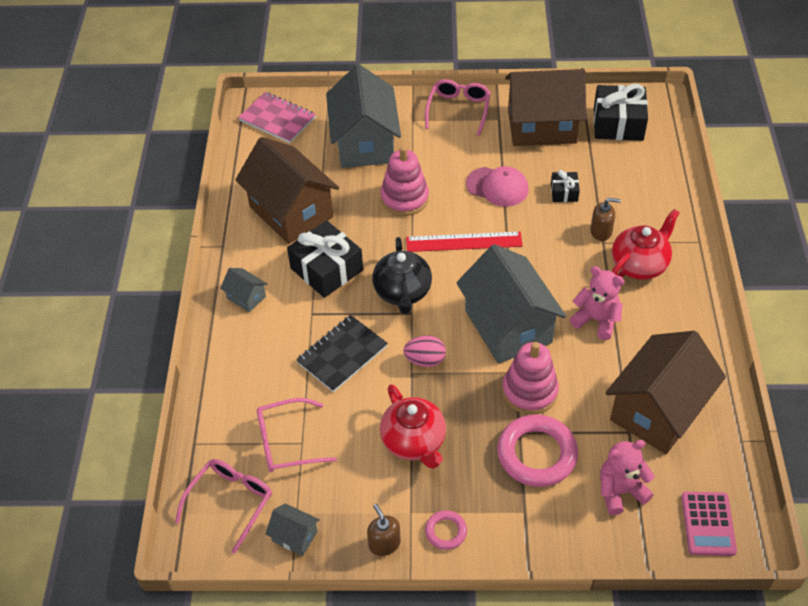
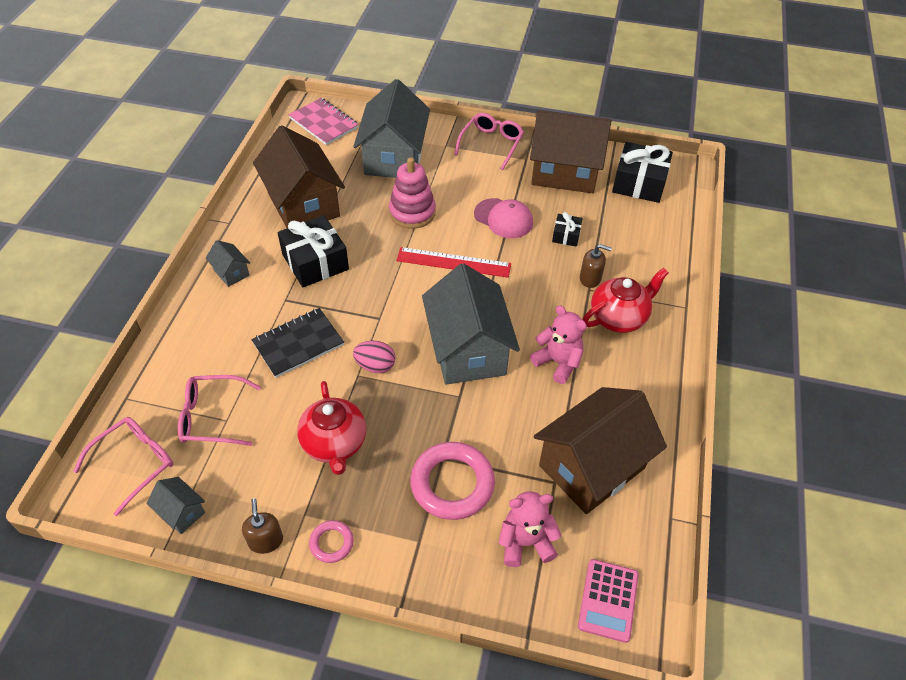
camera: 10 degrees right, 0 degrees up
black teapot [372,237,432,314] -> none
pink stacking toy [502,342,559,415] -> none

